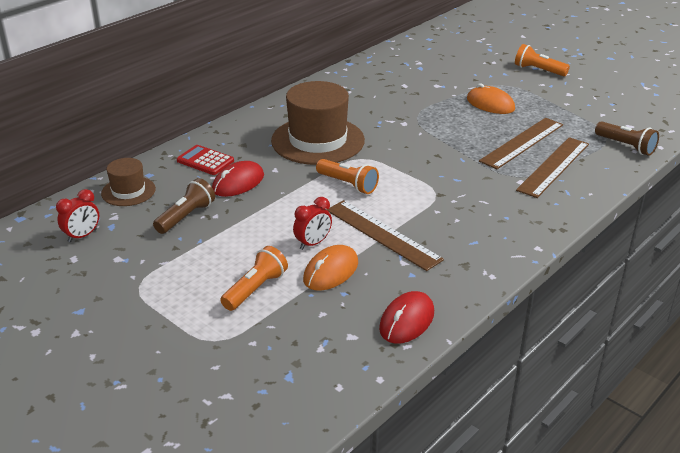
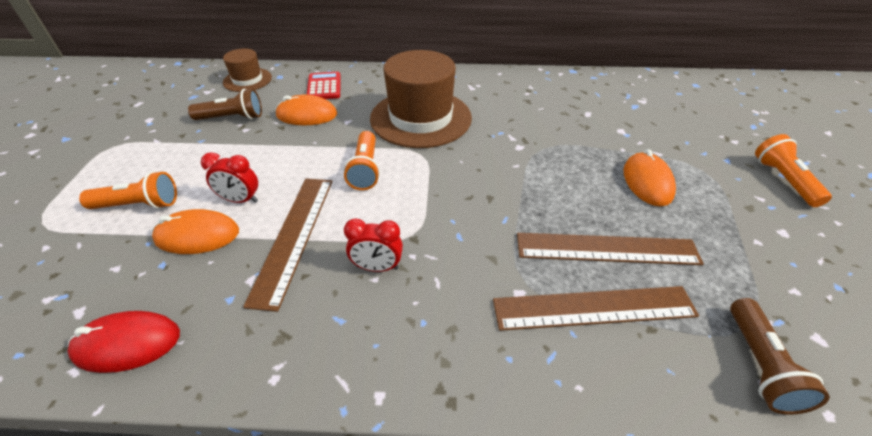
camera: 50 degrees right, 10 degrees up
red clock [56,189,99,243] -> red clock moved to [344,218,403,272]
red mouse [212,161,264,197] -> orange mouse [275,95,337,125]

